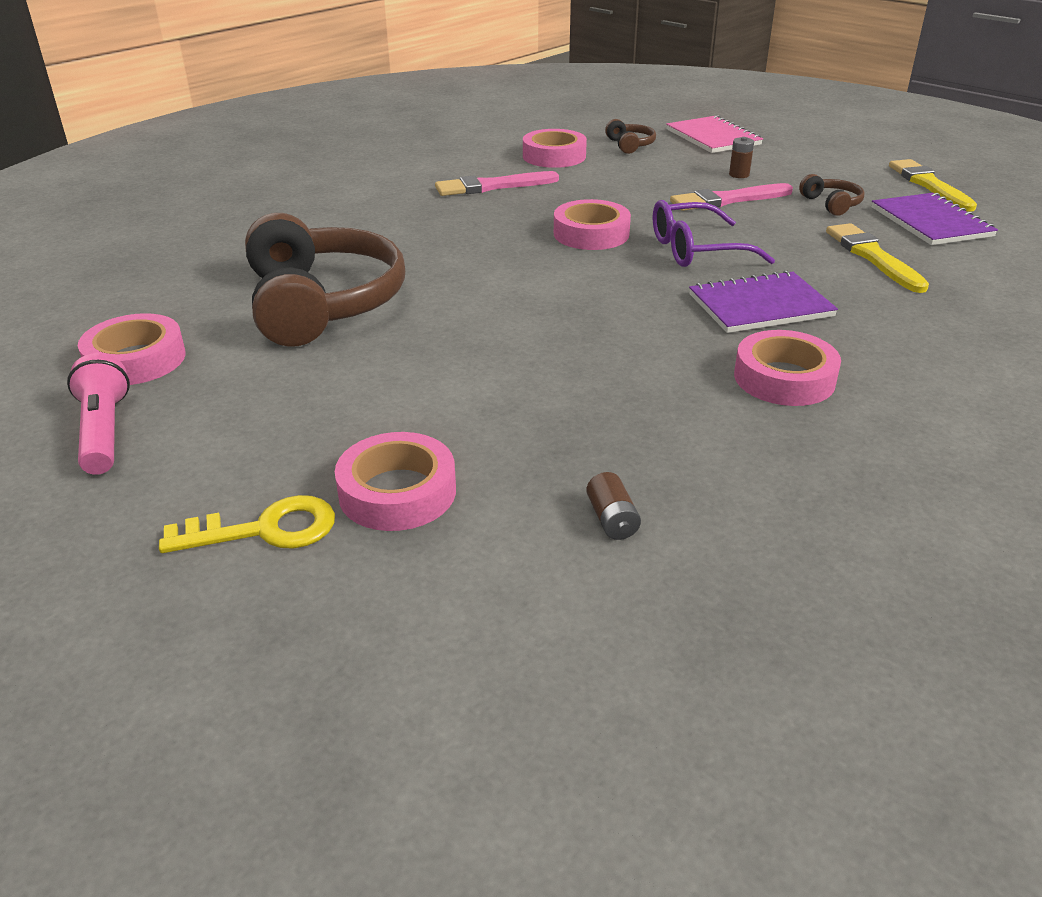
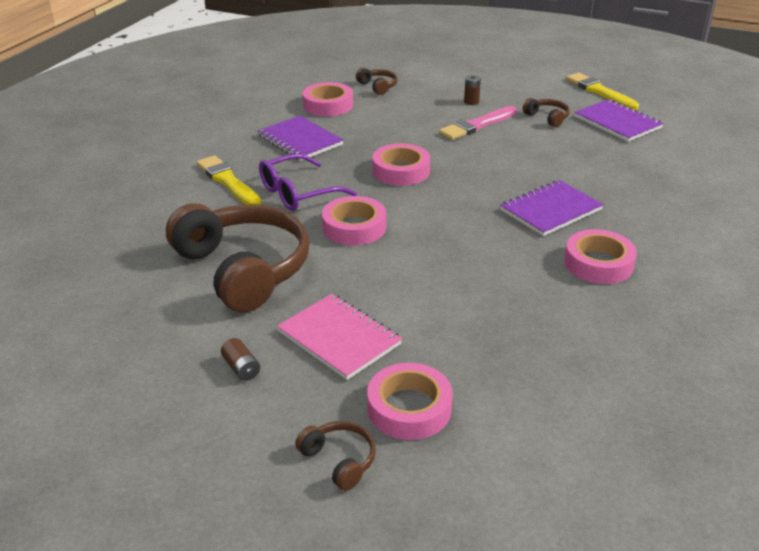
camera: 20 degrees left, 0 degrees up
pink flashlight [67,353,130,475] -> none
pink tape [78,313,186,385] -> pink tape moved to [322,196,386,246]
yellow key [159,495,335,553] -> brown headphones [295,421,376,491]
pink brush [435,171,559,196] -> purple notebook [258,116,344,161]
brown battery [586,472,641,540] -> brown battery moved to [221,338,260,381]
purple glasses [653,200,775,267] -> purple glasses moved to [259,154,357,211]
pink notebook [666,115,763,153] -> pink notebook moved to [277,294,402,380]
yellow brush [826,223,929,293] -> yellow brush moved to [197,155,261,205]

